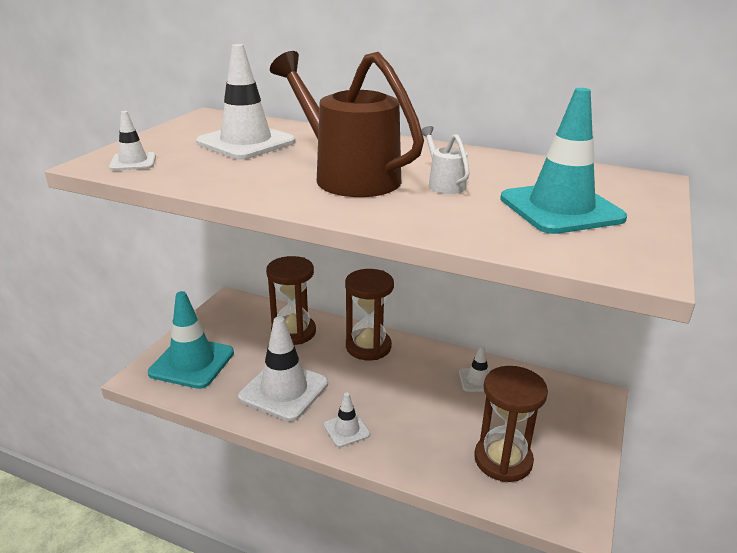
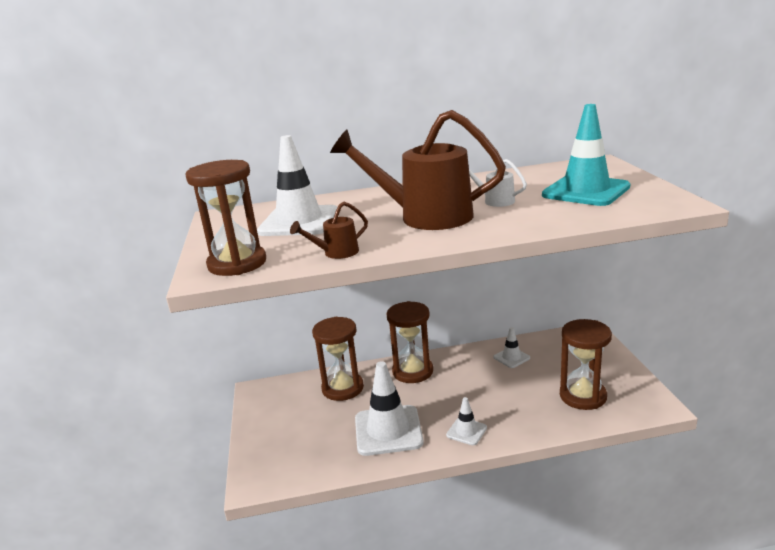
camera: 30 degrees left, 5 degrees down
white traffic cone [109,111,156,171] -> brown hourglass [185,160,266,276]
turquoise traffic cone [148,291,234,389] -> none
none -> brown watering can [290,202,368,259]

